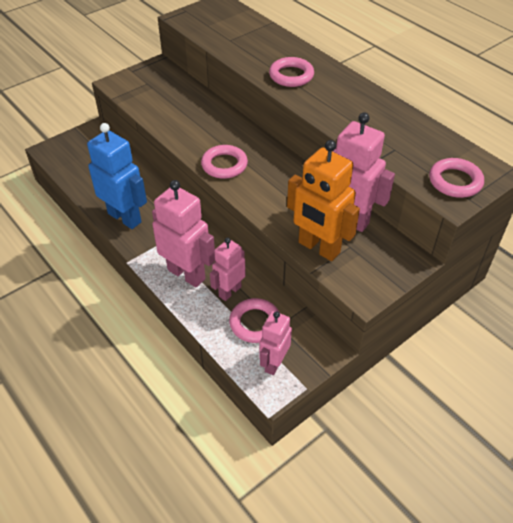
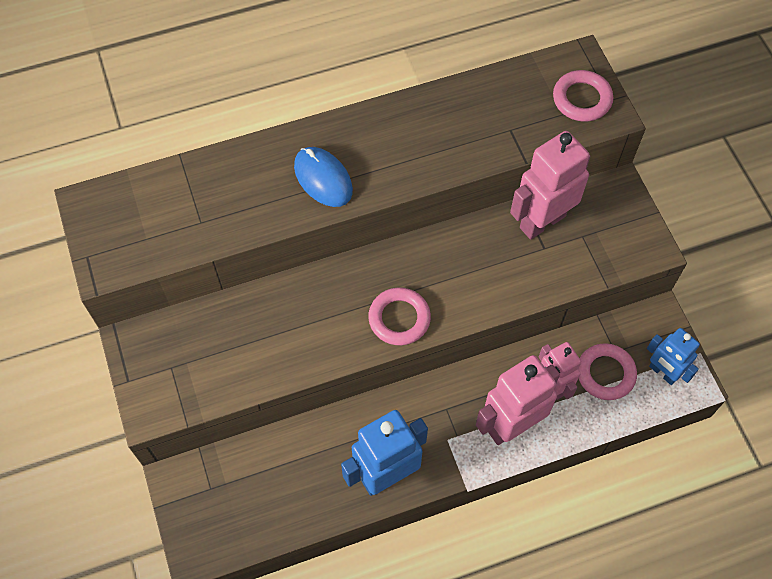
camera: 70 degrees left, 15 degrees up
pink robot [259,311,292,375] -> blue robot [647,328,700,385]
pink ring [269,57,314,87] -> blue mouse [294,147,353,207]
orange robot [287,140,360,261] -> none

